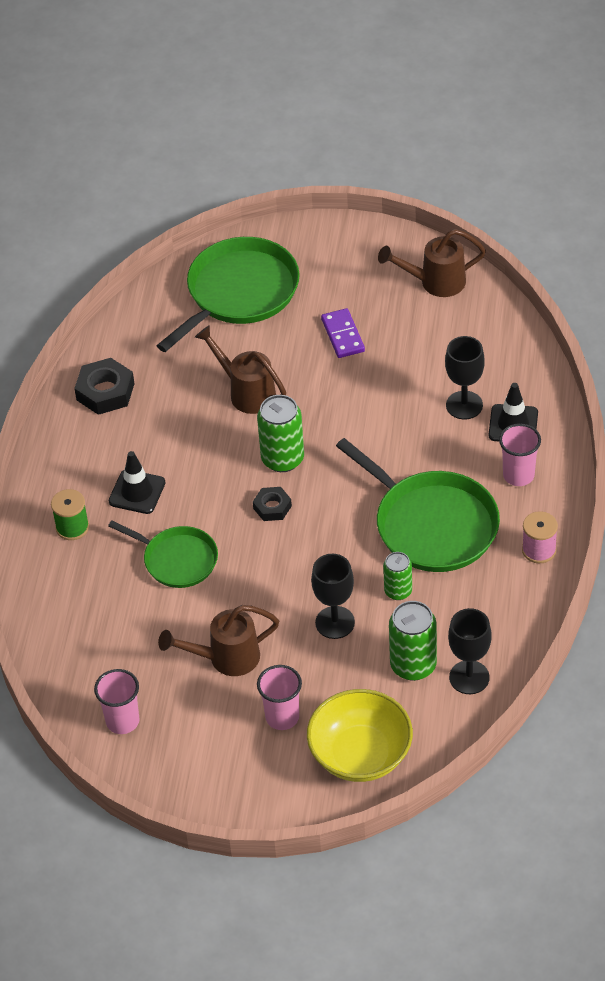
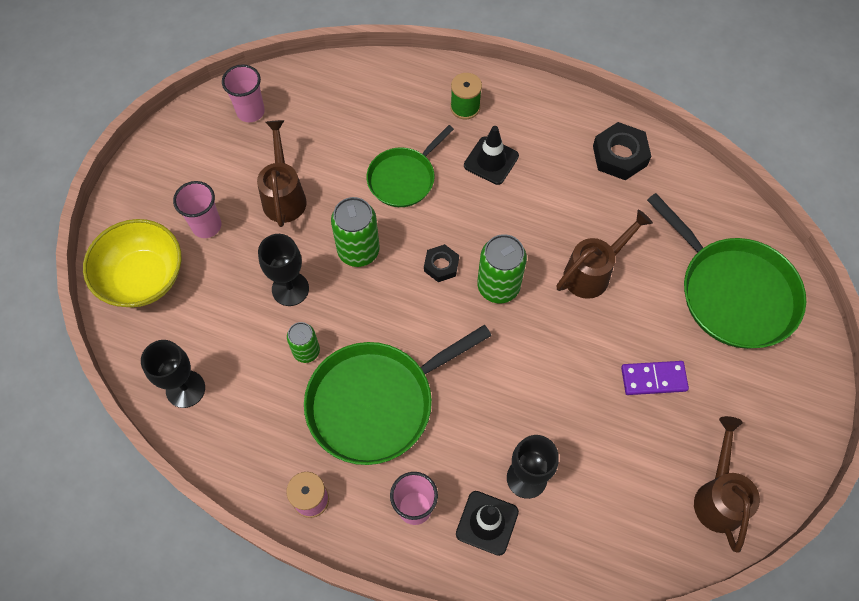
camera: 100 degrees right, 15 degrees up
green can [389,601,437,681] -> green can moved to [331,197,380,267]

